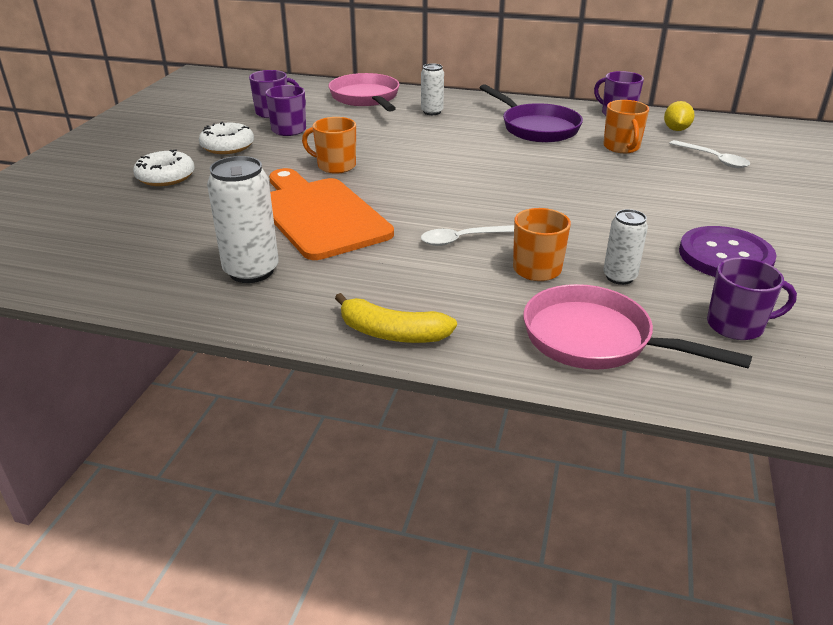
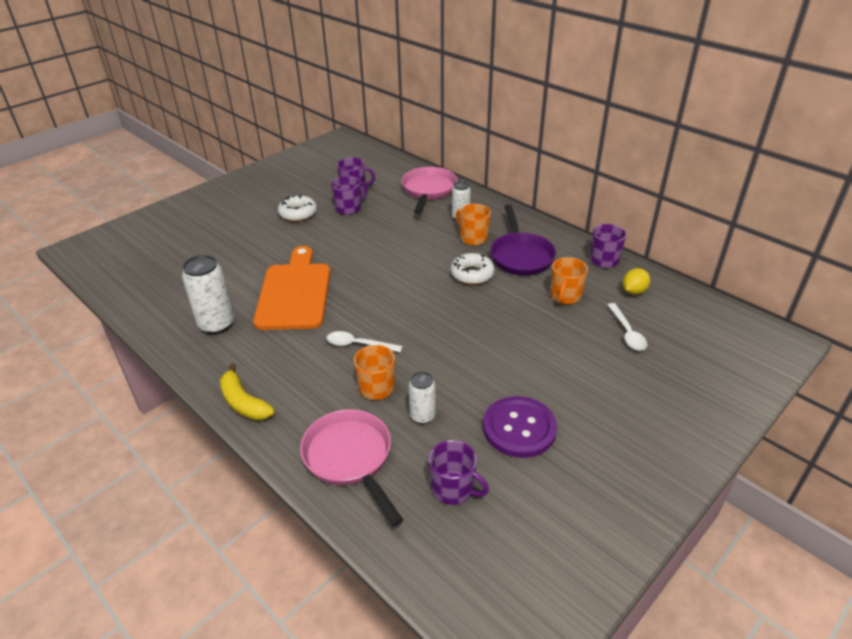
camera: 30 degrees right, 5 degrees up
white donut [133,149,194,186] -> white donut moved to [451,253,495,285]
orange mug [302,117,356,174] -> orange mug moved to [456,204,491,246]

